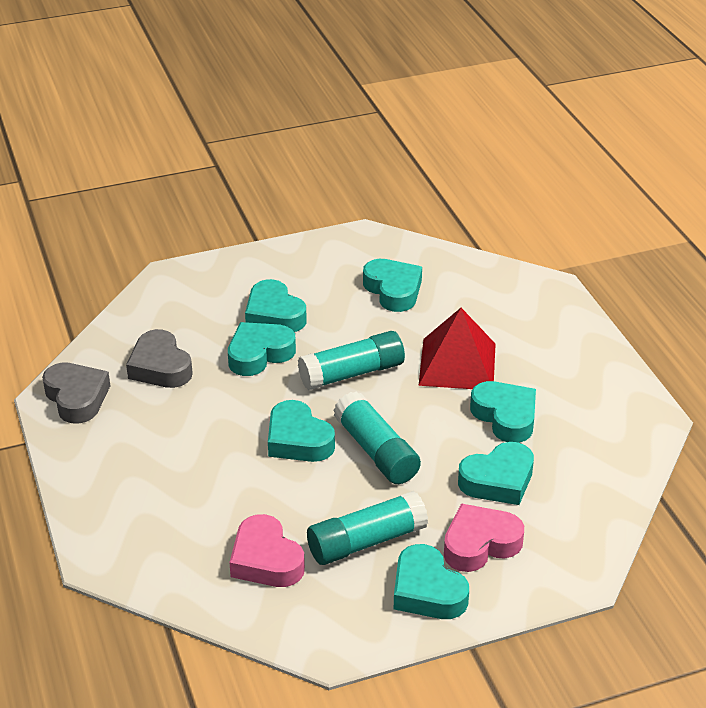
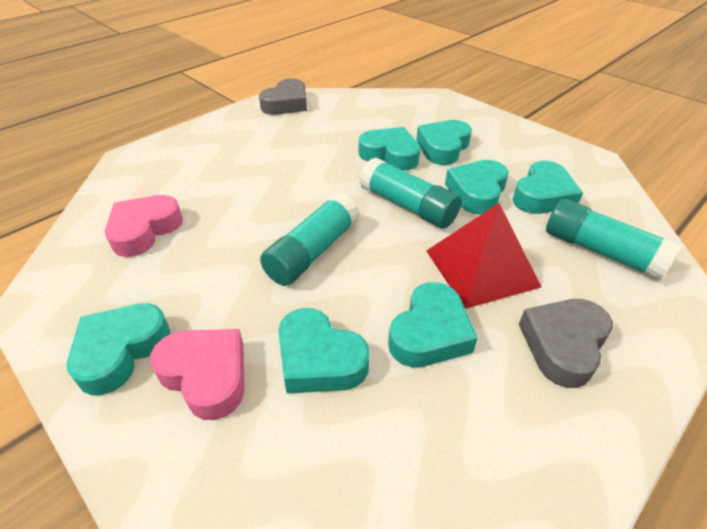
camera: 65 degrees right, 5 degrees up
grey heart [126,329,193,388] -> grey heart moved to [519,299,613,388]
turquoise heart [268,400,335,462] -> turquoise heart moved to [445,160,508,215]
turquoise glue stick [307,491,428,565] -> turquoise glue stick moved to [546,199,681,281]

